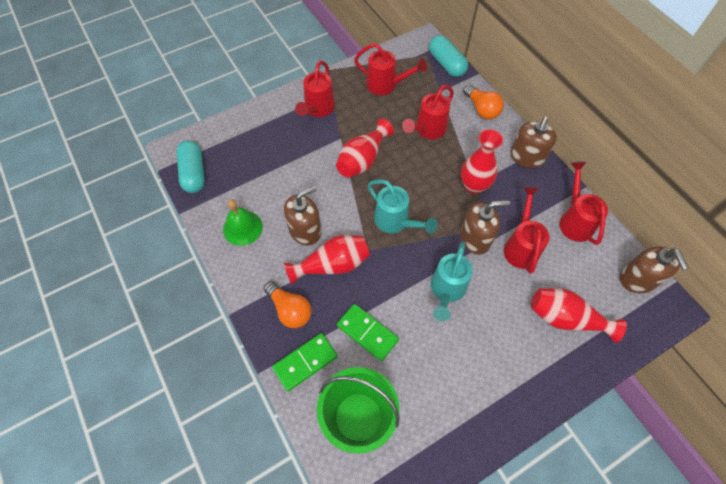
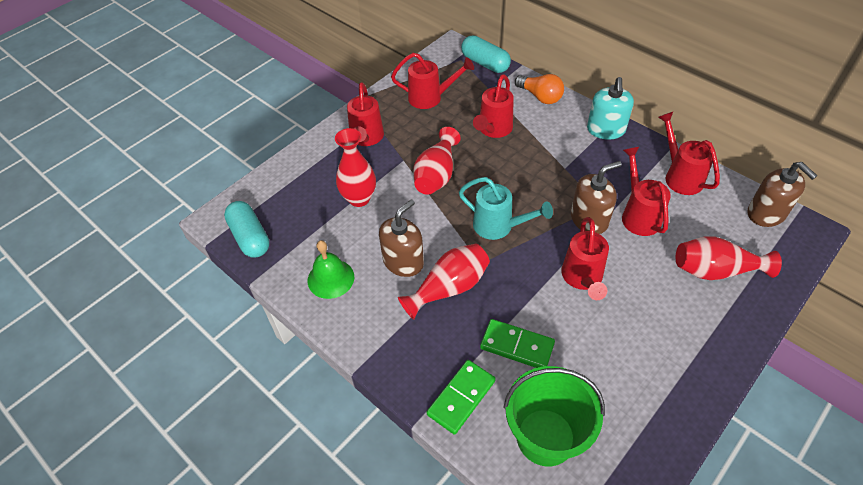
camera: 15 degrees left, 10 degrees down
orange light bulb [264,281,312,328] -> none
turquoise watering can [431,241,473,322] -> red watering can [561,217,609,300]
red vase [461,129,503,194] -> red vase moved to [335,128,376,207]
brown soap dispenser [510,117,557,168] -> turquoise soap dispenser [587,77,634,139]

